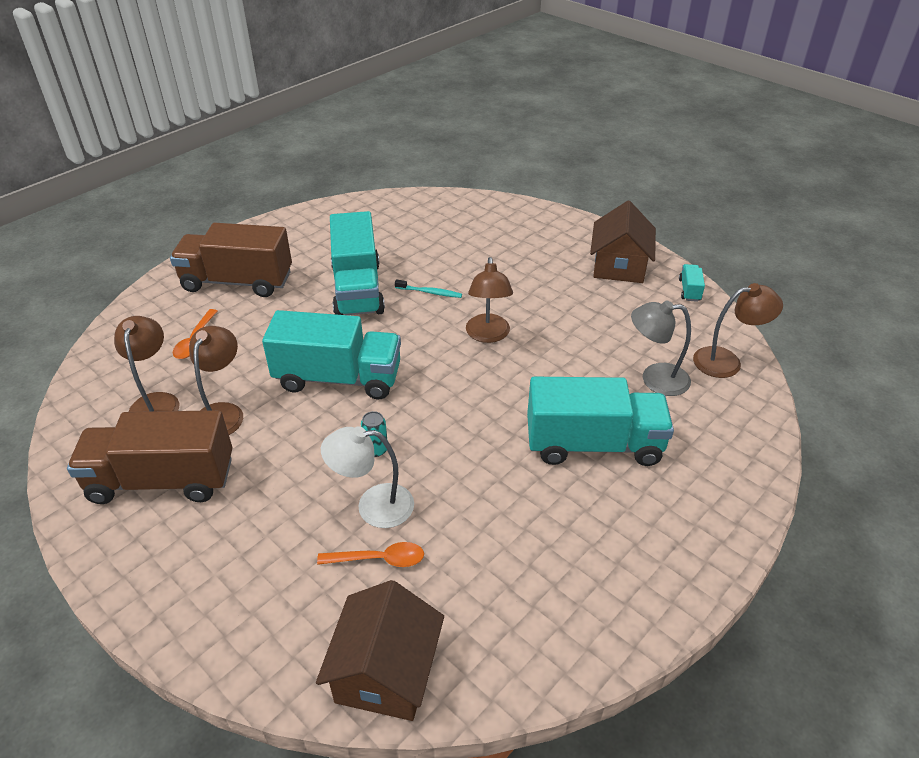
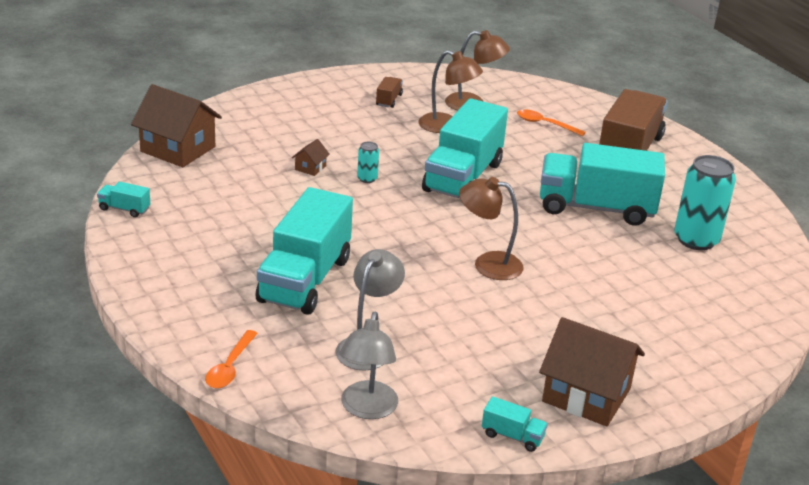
camera: 105 degrees right, 10 degrees down
brown truck [67,410,232,504] -> brown truck [376,77,403,108], size x0.40
orange spoon [317,542,424,567] -> orange spoon moved to [205,330,258,389]
white lamp [321,426,414,528] -> brown house [292,139,330,176]
turquoise toothbrush [395,280,462,298] -> none
brown lamp [693,283,783,378] -> grey lamp [340,312,398,419]
none -> turquoise truck [97,182,150,217]
none -> turquoise can [674,155,736,250]

